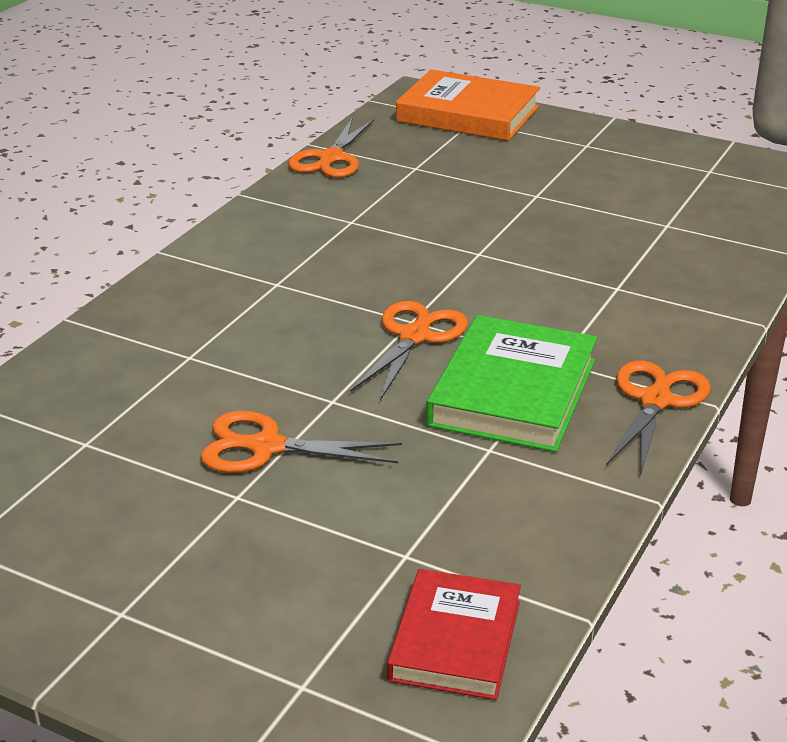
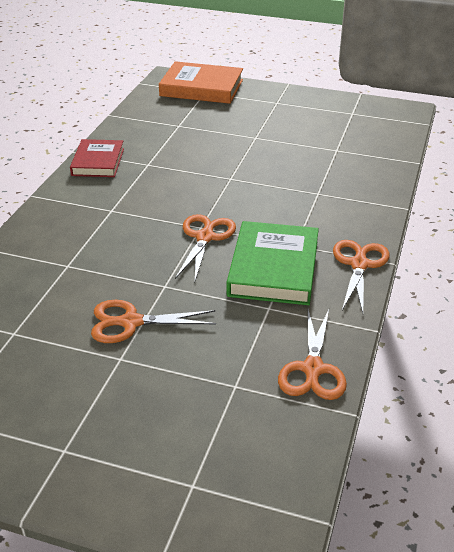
camera: 10 degrees left, 5 degrees up
orange scissors [288,119,374,178] -> orange scissors moved to [278,309,347,400]
red book [387,569,521,700] -> red book moved to [70,139,124,177]

